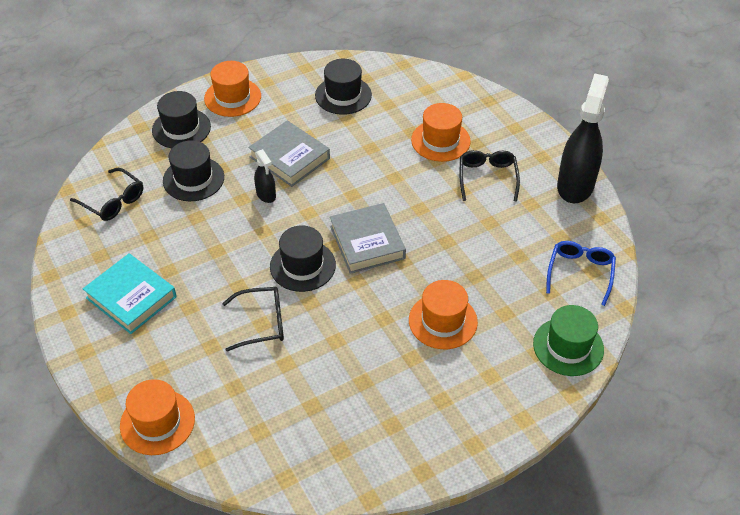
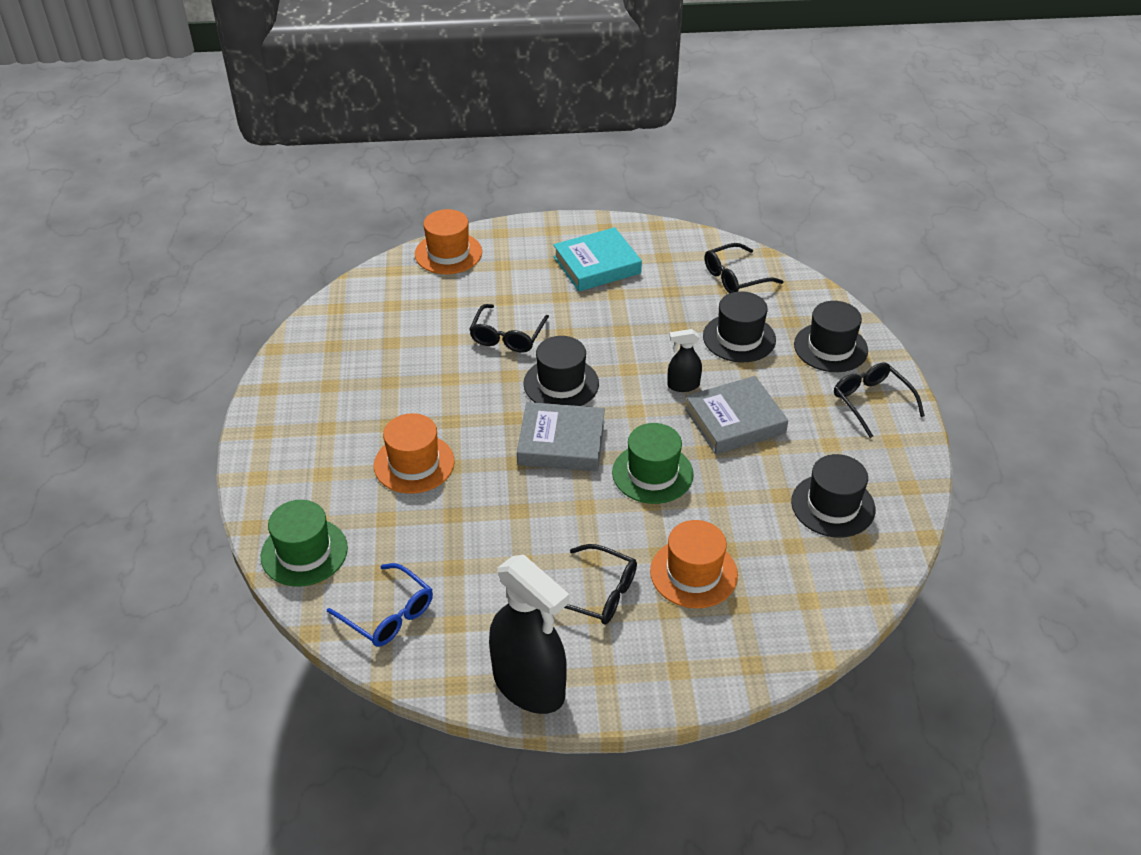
camera: 115 degrees right, 5 degrees down
orange hat [204,61,261,117] -> black glasses [834,363,925,438]
none -> green hat [612,423,694,504]

